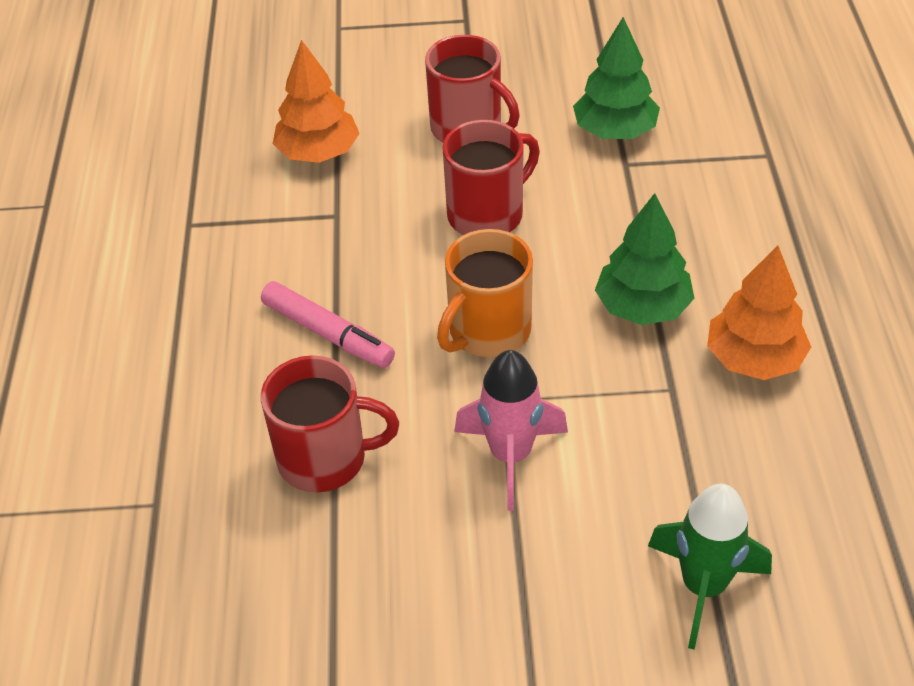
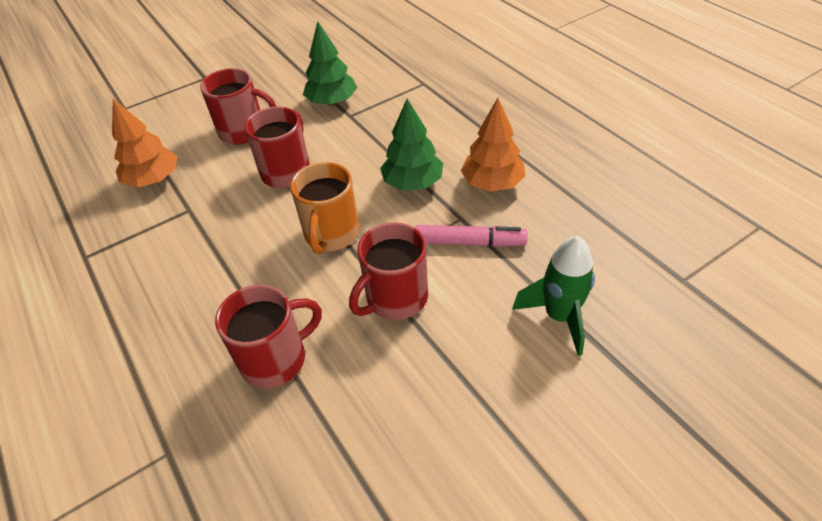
camera: 30 degrees left, 0 degrees up
pink marker [261,281,395,368] -> pink marker moved to [414,225,528,247]
pink rocket [454,350,568,511] -> red mug [349,222,428,320]

